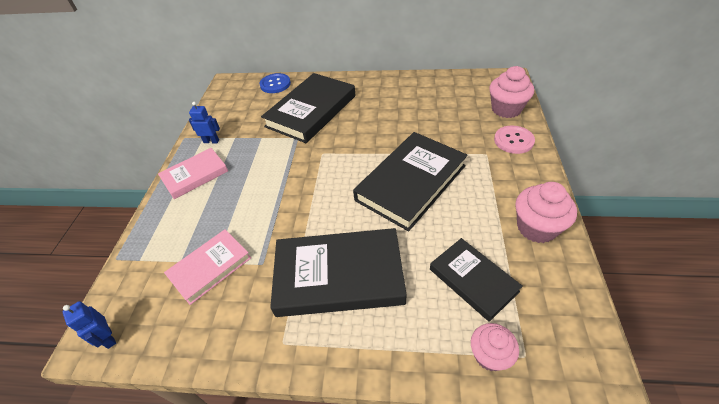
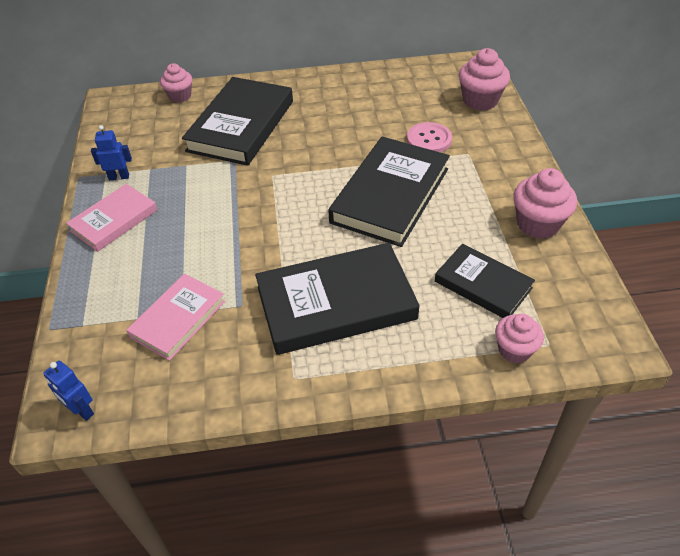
camera: 15 degrees left, 0 degrees up
blue button [260,73,291,93] -> pink cupcake [160,63,192,103]
pink button [494,126,535,154] -> pink button moved to [407,122,452,152]

